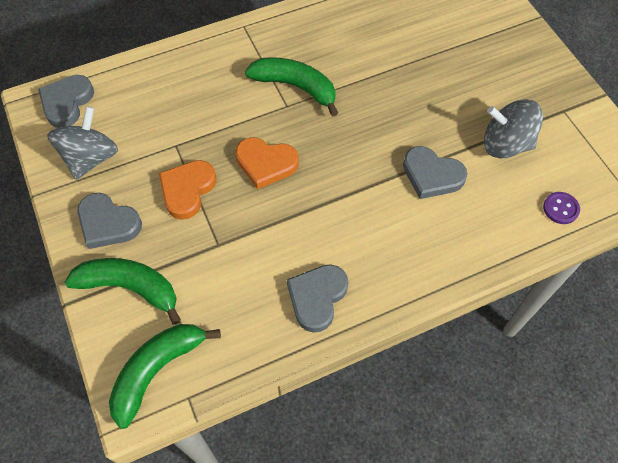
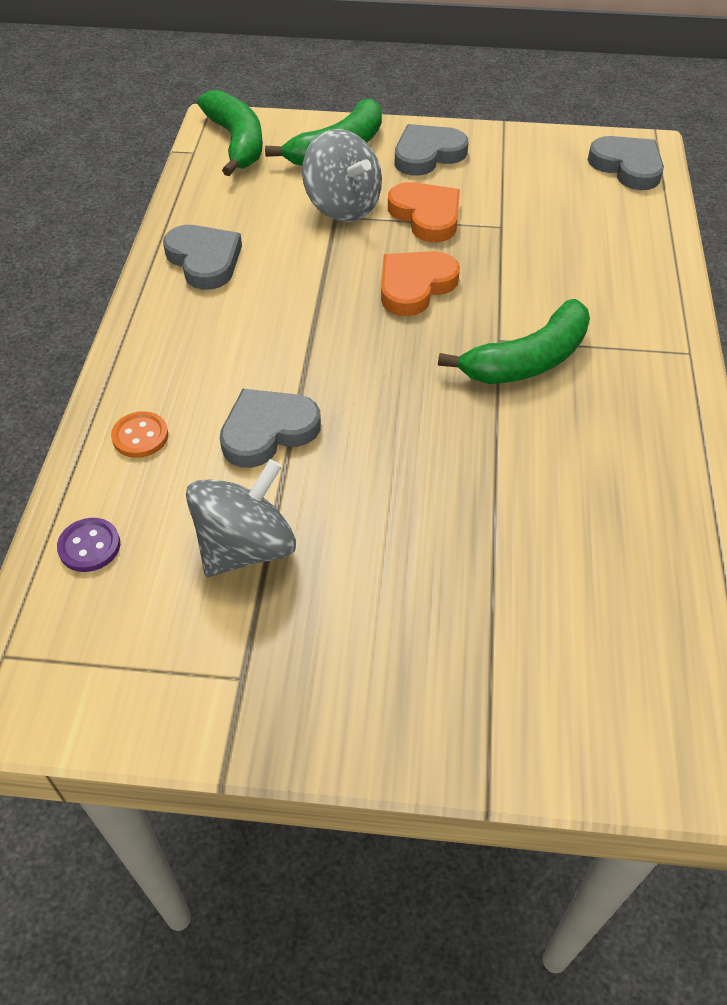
camera: 120 degrees right, 10 degrees down
grey spinning top [47,106,118,180] -> grey spinning top moved to [302,129,382,222]
none -> orange button [111,411,168,458]

